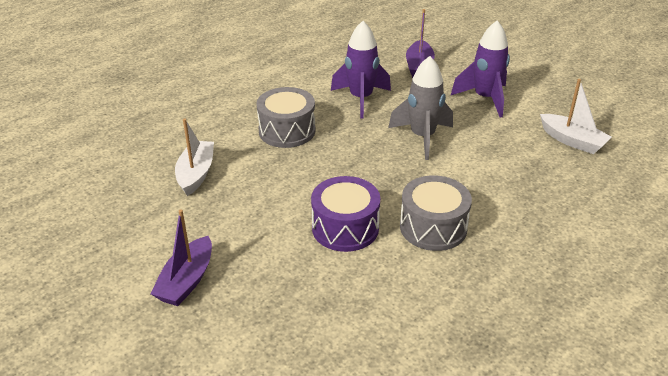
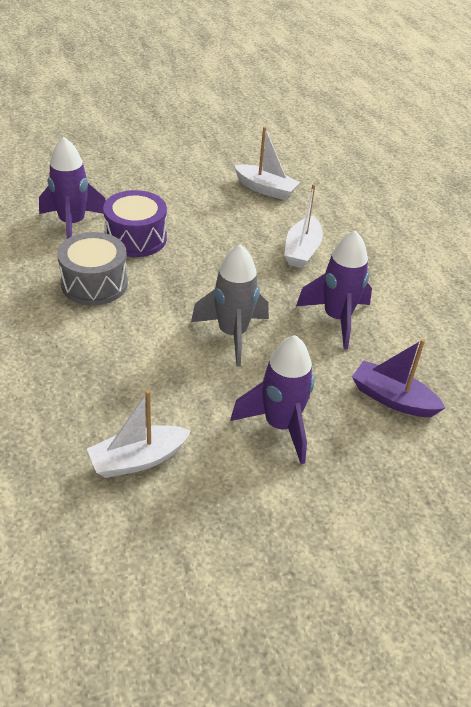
camera: 110 degrees right, 5 degrees up
purple boat [150,209,212,306] -> none
grey drum [256,87,316,148] -> white boat [284,184,323,268]
none -> purple rocket [39,137,106,239]

